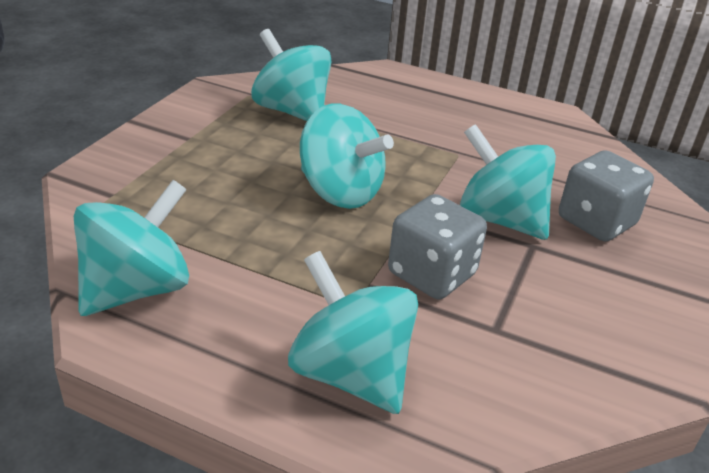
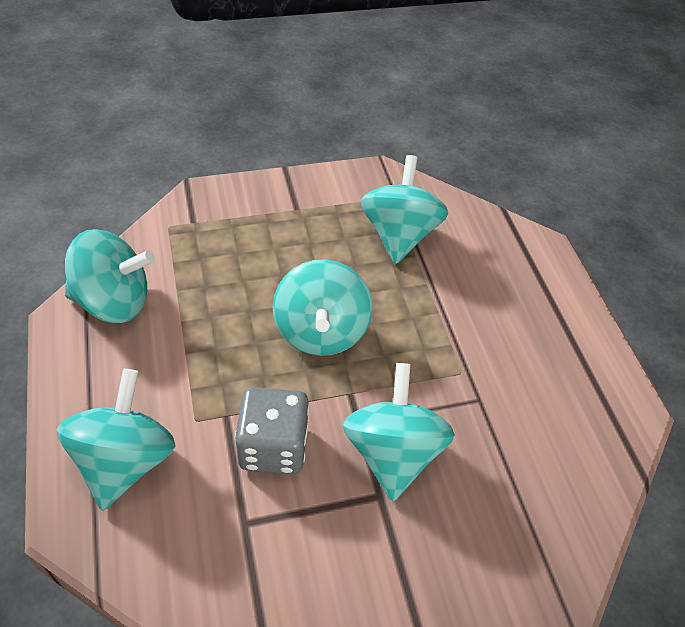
camera: 50 degrees right, 15 degrees up
grey dice [559,150,654,242] -> none

